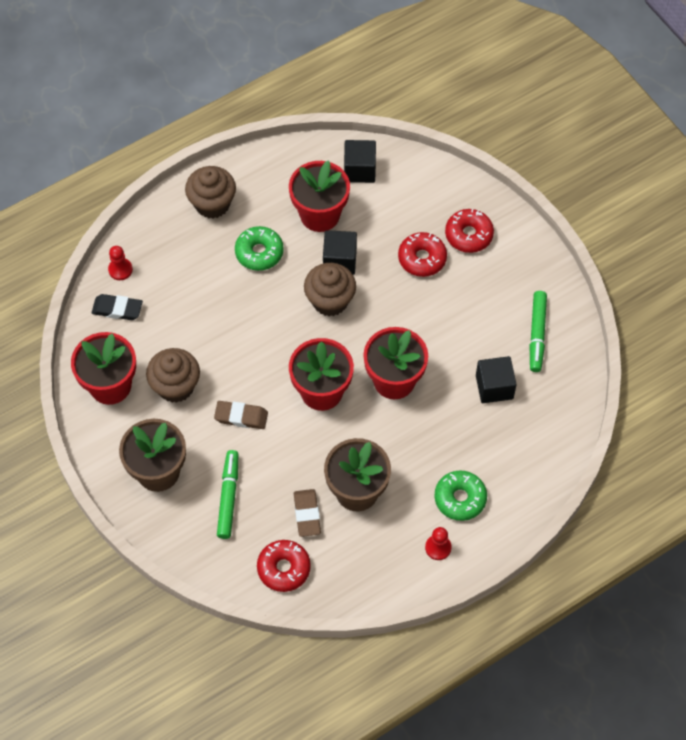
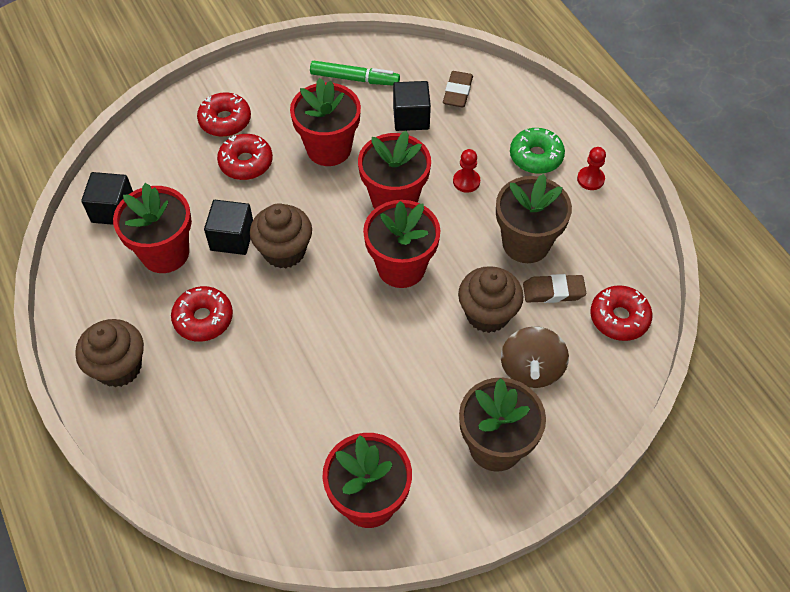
camera: 85 degrees left, 5 degrees down
black eraser [92,294,143,320] -> none
red pawn [108,246,133,280] -> red pawn moved to [453,149,480,193]
brown cupcake [146,348,200,403] -> brown cupcake moved to [458,266,524,333]
brown eraser [214,401,268,429] -> brown eraser moved to [443,71,473,108]
green marker [217,450,238,539] -> brown spinning top [501,326,569,388]
green donut [235,226,284,271] -> red donut [171,286,233,342]
none -> red flower pot [290,78,361,166]

